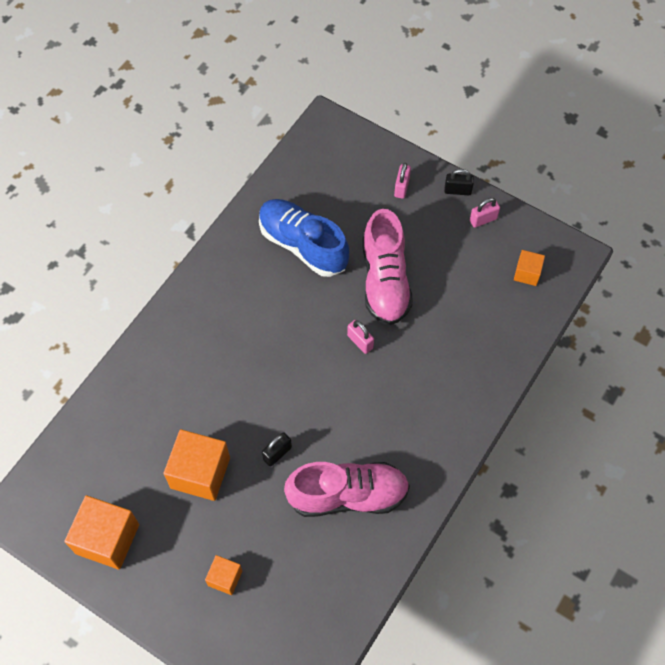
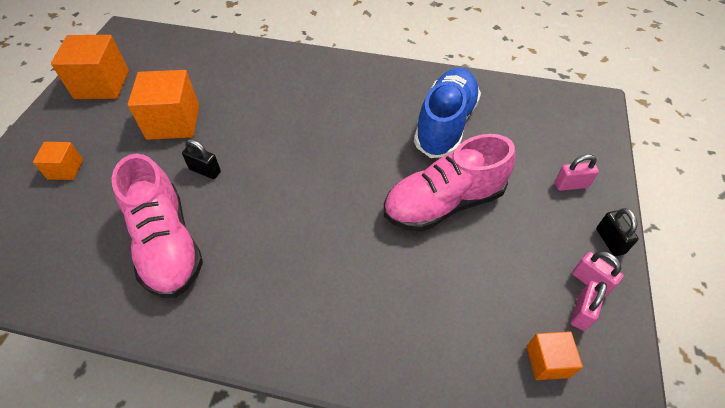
camera: 70 degrees right, 10 degrees down
pink padlock [347,320,374,354] -> pink padlock moved to [570,281,607,331]

